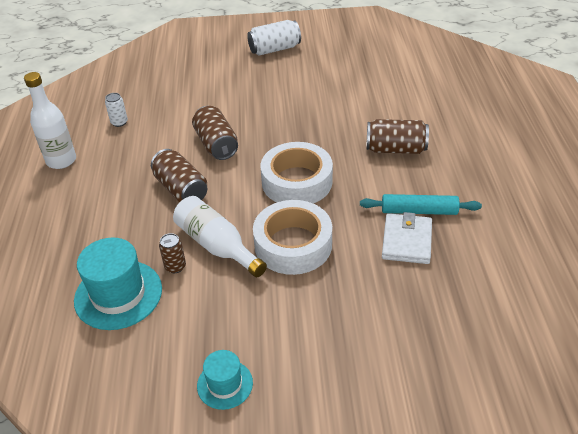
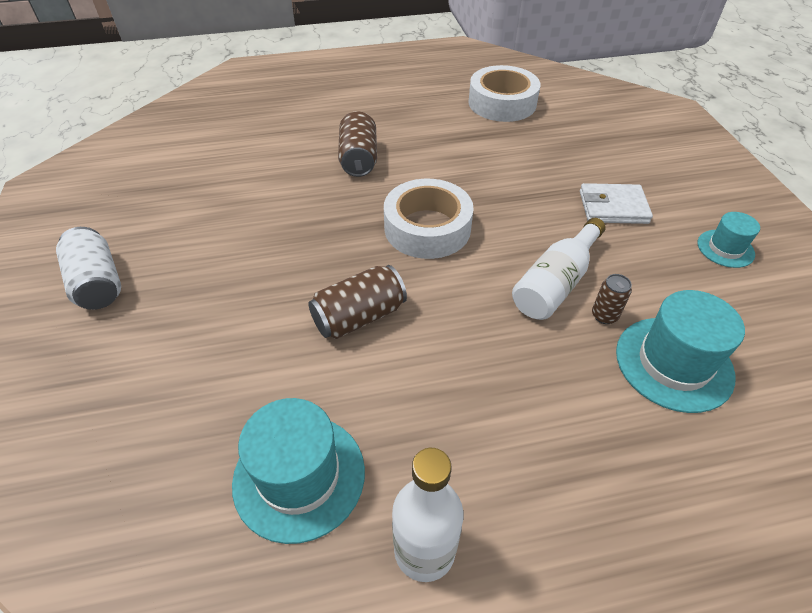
camera: 100 degrees left, 5 degrees up
white can [105,93,128,127] -> turquoise hat [232,398,365,544]
brown can [151,149,207,202] -> none
white tape [253,200,332,275] -> white tape moved to [468,65,540,122]
turquoise rolling pin [360,194,482,215] -> none
white wallet [382,212,432,264] -> white wallet moved to [580,183,653,224]

